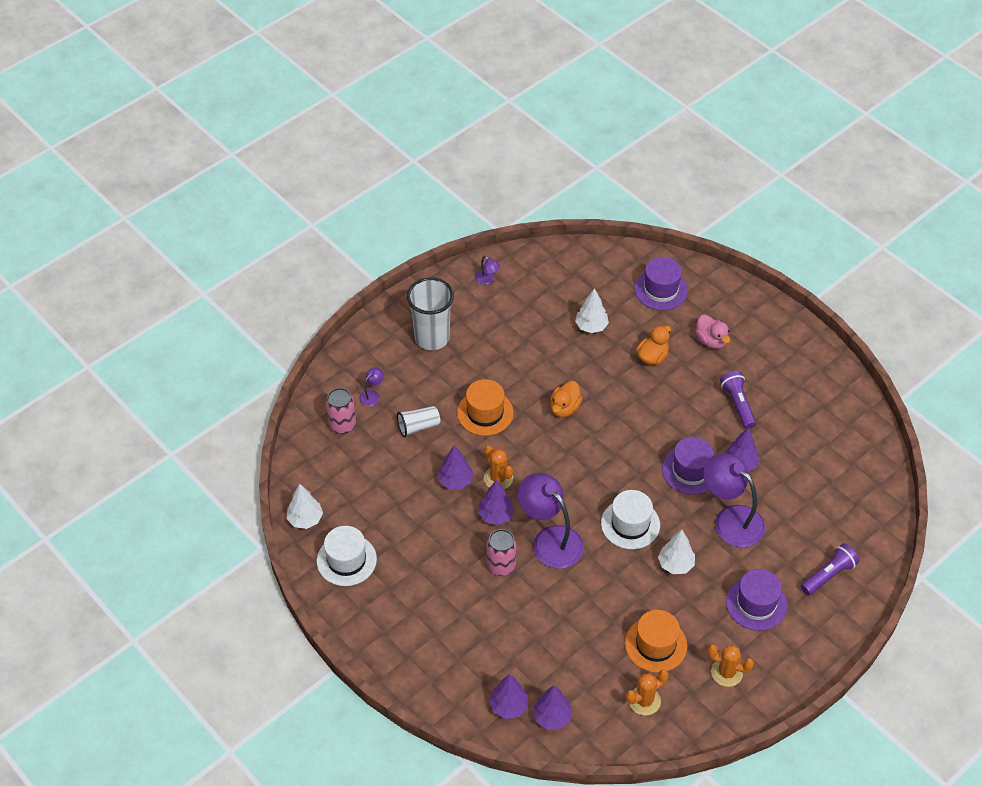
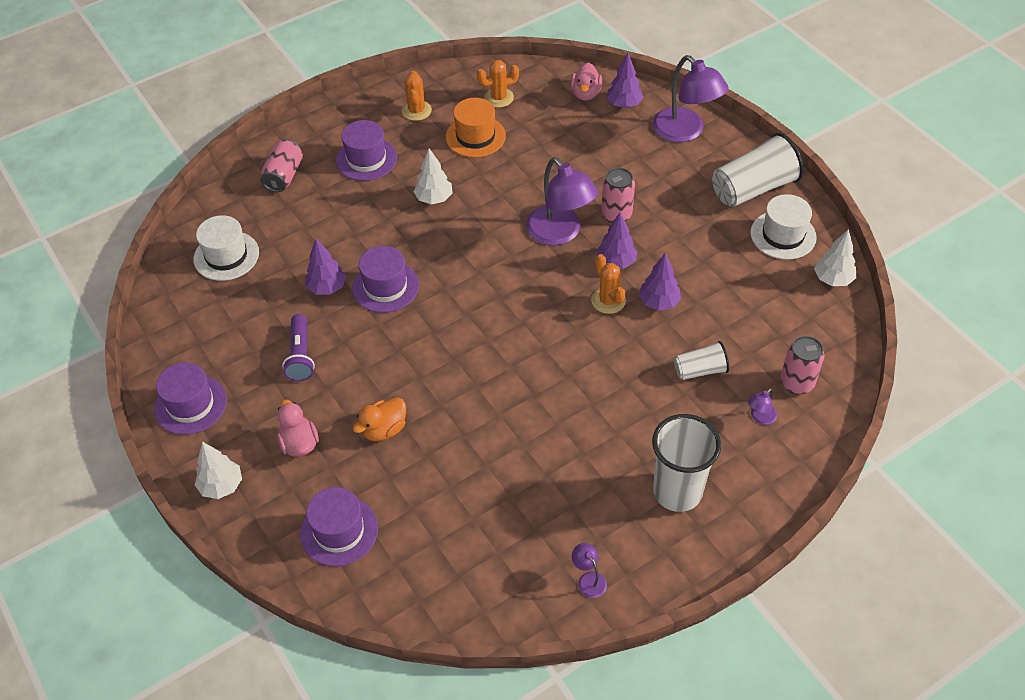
camera: 170 degrees left, 0 degrees up
orange hat [457,379,513,436] -> none
purple tree [533,685,572,729] -> pink duck [570,63,602,101]
orange duck [550,381,583,417] -> none
white tree [575,288,609,333] -> white tree moved to [195,442,242,499]
white hat [601,490,660,549] -> white hat moved to [193,215,259,281]
purple lamp [703,453,765,547] -> purple lamp moved to [652,55,729,142]
orange cactus [707,645,754,687] -> orange cactus turned 60 degrees clockwise [402,71,432,121]
purple flashlight [801,543,859,596] -> pink can [261,139,303,192]
none -> purple hat [154,362,227,435]
none -> white cup [712,133,804,207]

